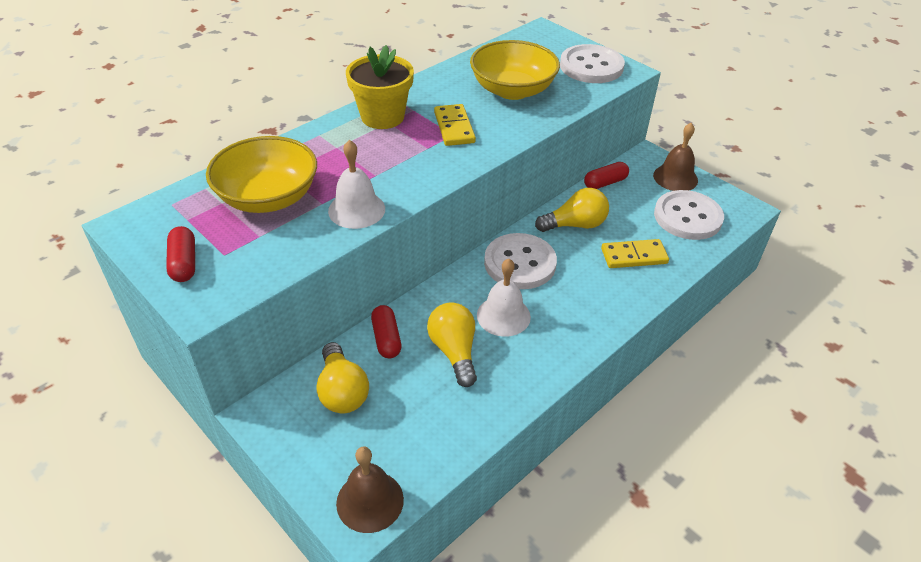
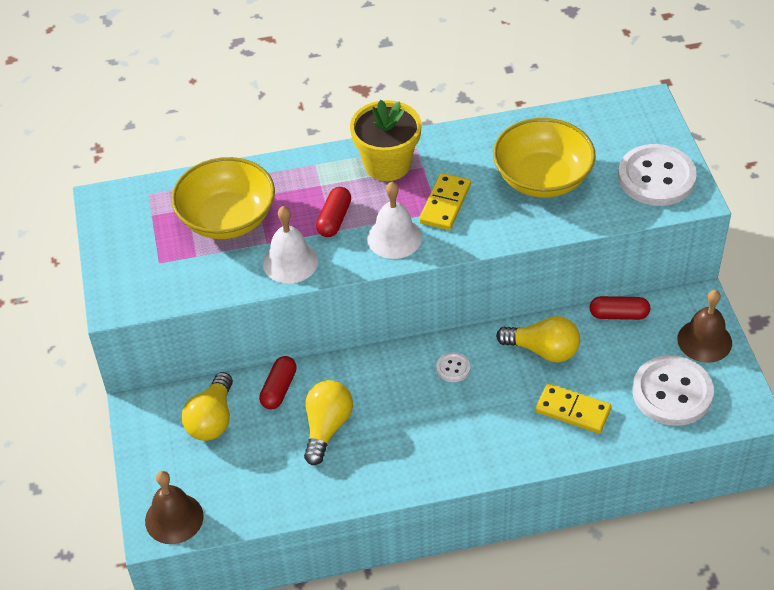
camera: 35 degrees right, 5 degrees up
red capsule [166,226,195,282] -> red capsule moved to [316,187,351,237]
white bell [477,259,531,337] -> white bell moved to [367,182,422,259]
white button [484,233,557,289] -> white button [436,352,471,382], size x0.44

